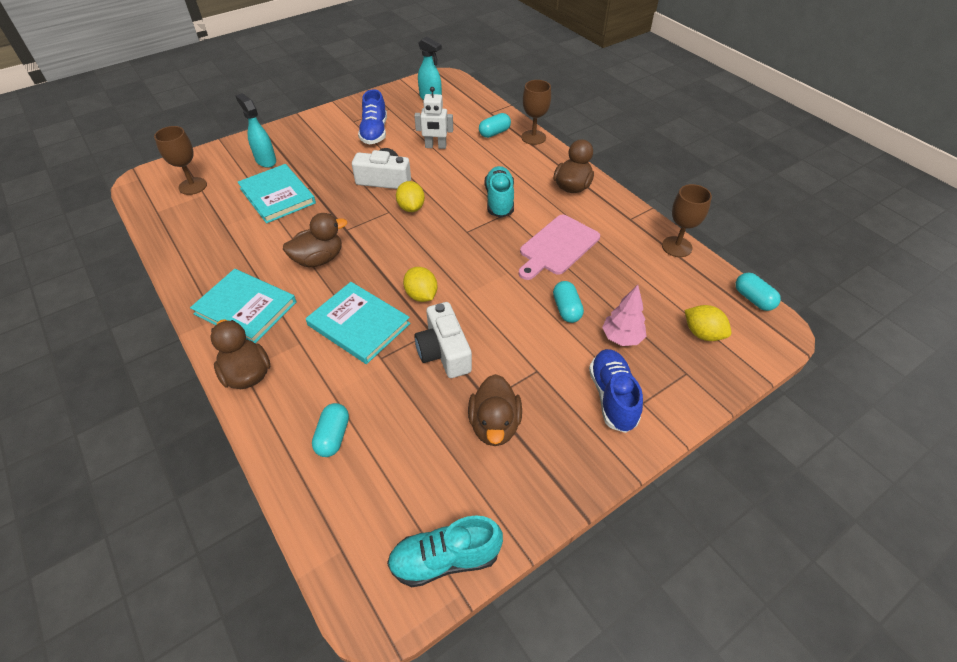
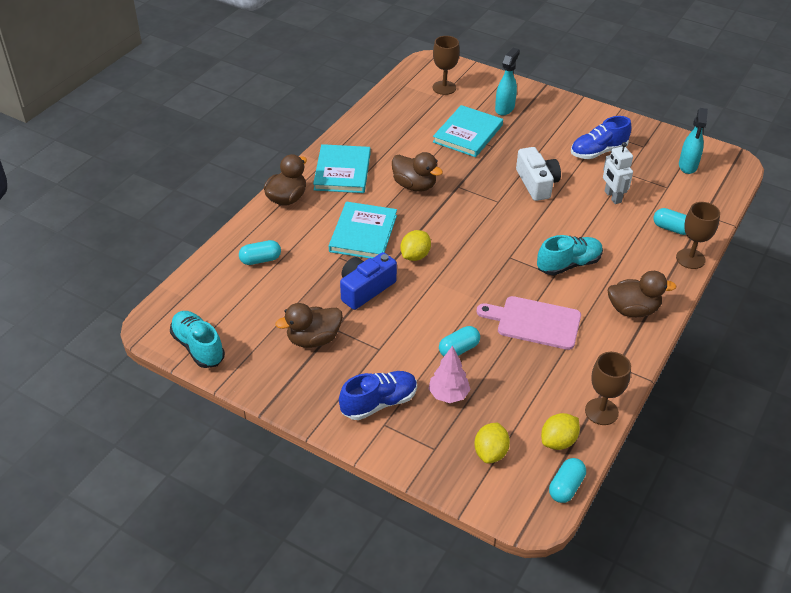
camera: 65 degrees right, 5 degrees down
yellow lemon [396,181,425,212] -> yellow lemon moved to [541,413,580,450]
white camera [414,302,472,378] -> blue camera [340,252,397,310]

